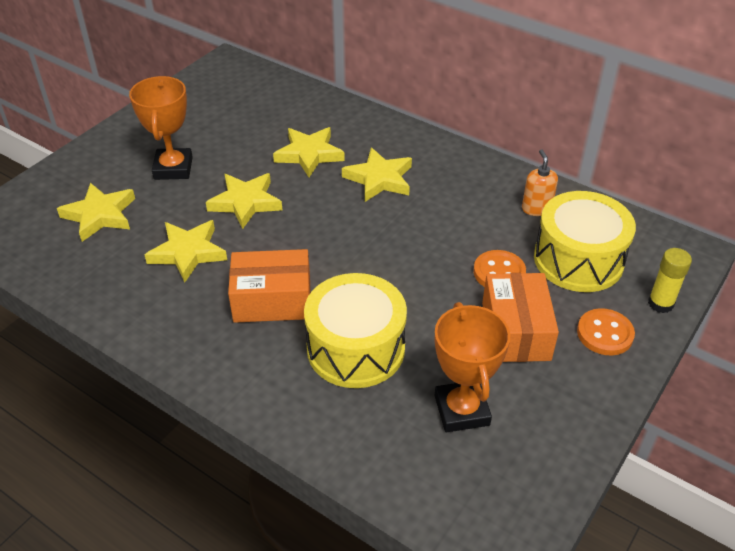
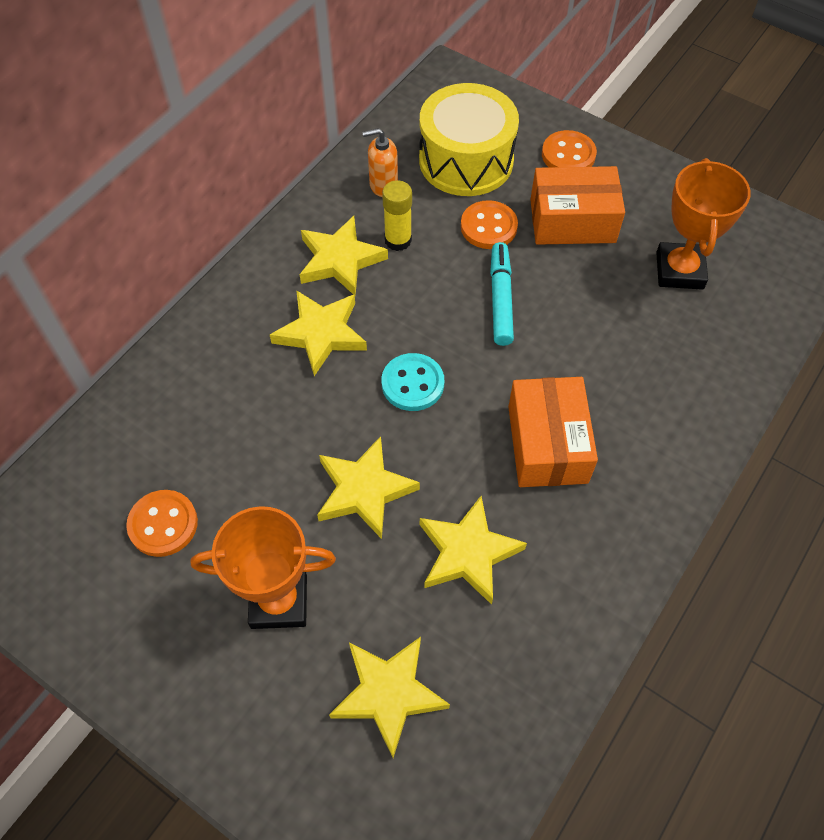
camera: 90 degrees left, 15 degrees up
yellow star [273,127,345,177] -> yellow star moved to [299,216,388,296]
yellow drum [304,273,407,388] -> none
orange trophy [435,302,510,432] -> orange trophy turned 75 degrees counterclockwise [656,158,751,290]
yellow glue stick [648,248,692,313] -> yellow glue stick moved to [382,180,412,251]
none -> orange button [126,490,198,557]
none -> turquoise button [381,353,444,411]
none -> turquoise marker [490,242,514,346]

